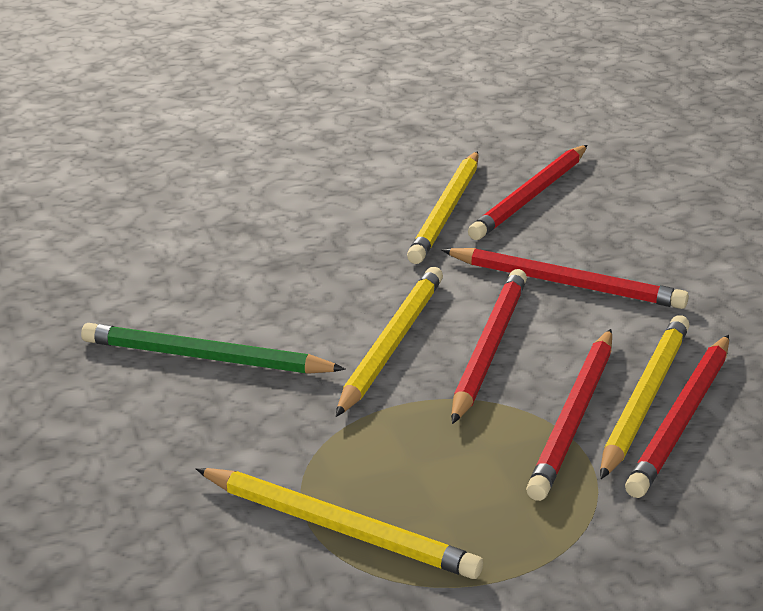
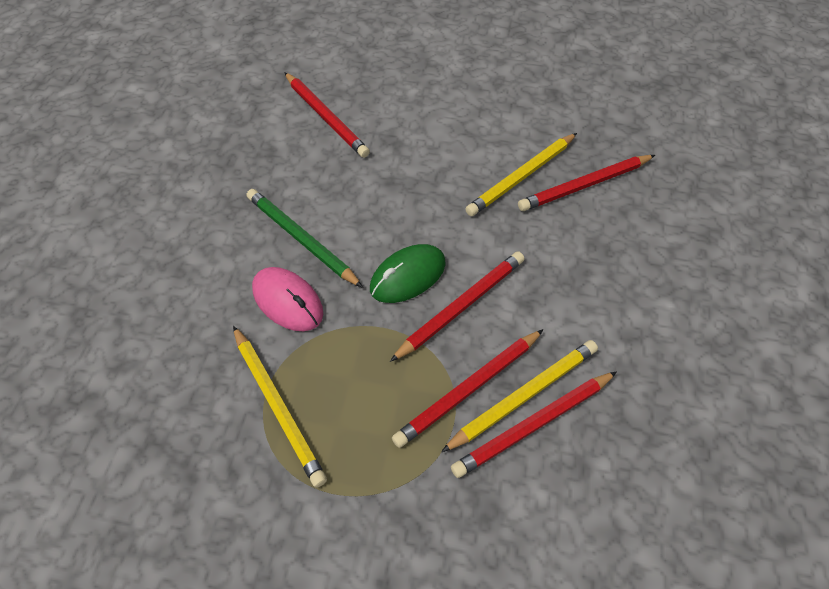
camera: 30 degrees right, 25 degrees up
yellow pencil [336,267,443,417] -> green mouse [370,244,446,303]
red pencil [442,248,689,309] -> red pencil moved to [284,72,370,158]
none -> pink mouse [252,267,323,331]

